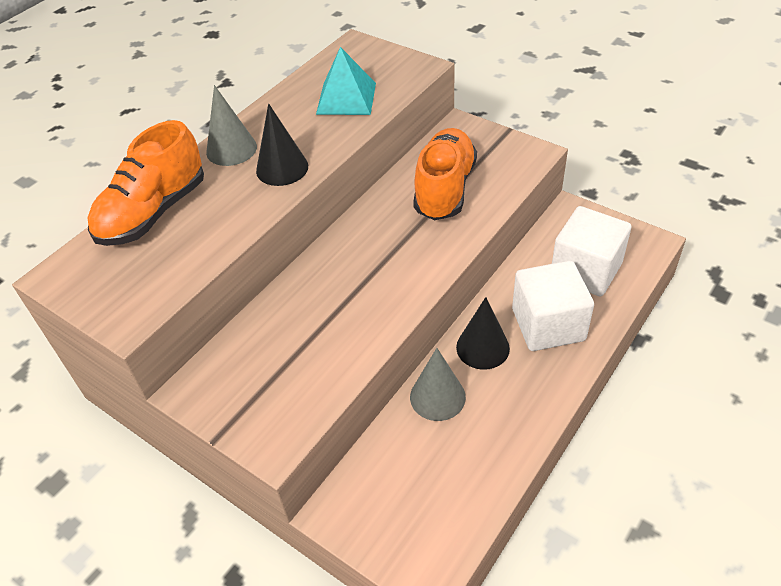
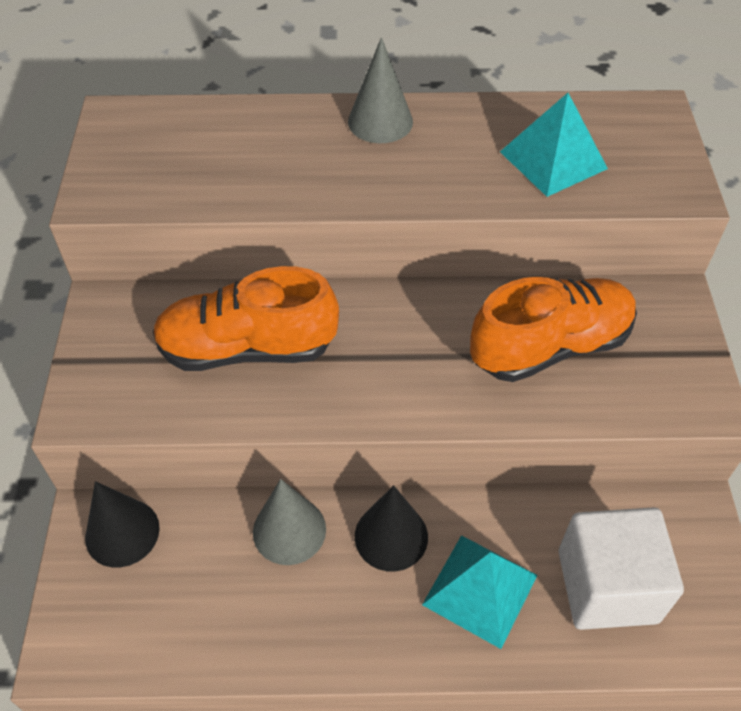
camera: 50 degrees right, 5 degrees up
orange shoe [87,120,204,246] -> orange shoe moved to [153,266,339,371]
black cone [256,103,308,186] -> black cone moved to [85,481,160,568]
white cube [512,261,594,351] -> turquoise pyramid [422,535,538,649]

